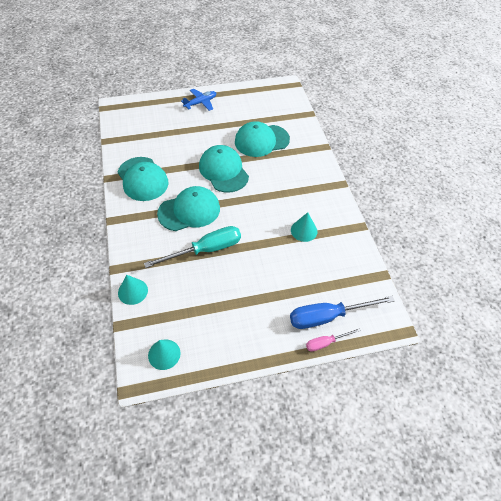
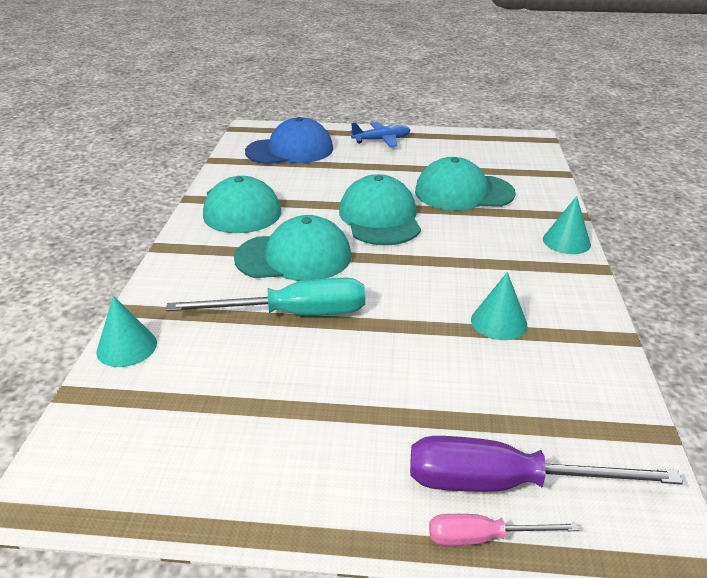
camera: 20 degrees right, 20 degrees down
turquoise cone [148,339,181,370] -> turquoise cone moved to [543,196,591,254]
blue screwdriver [290,296,395,329] -> purple screwdriver [410,436,683,492]
none -> blue cap [245,117,333,164]

